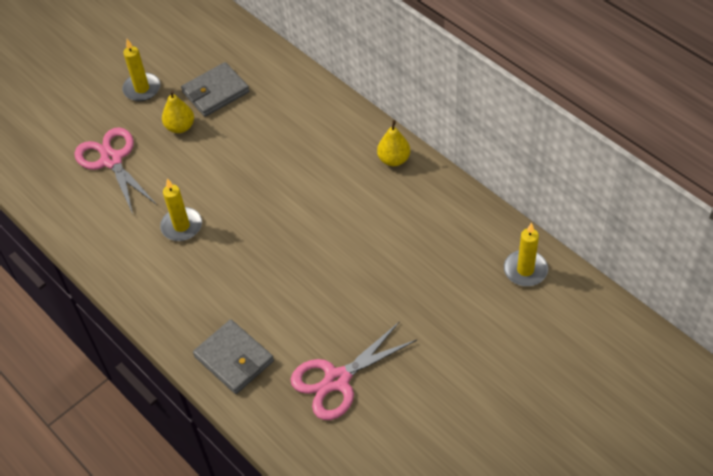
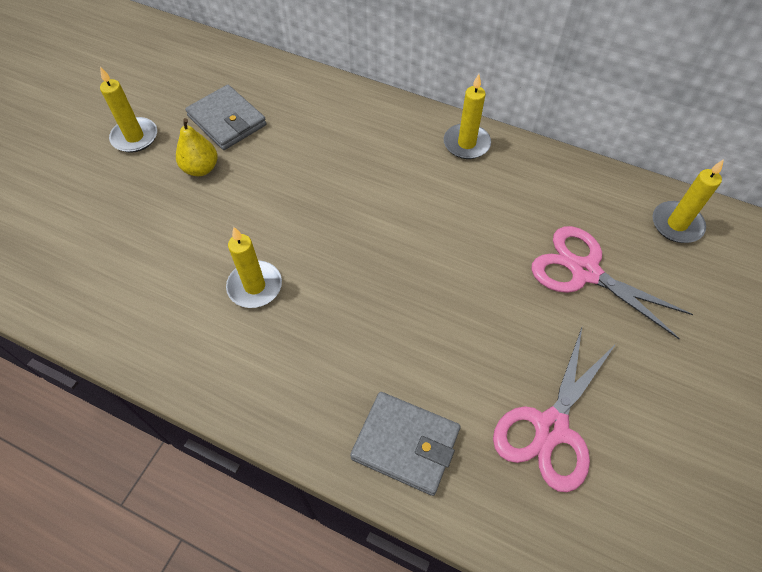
camera: 25 degrees left, 5 degrees up
pink scissors [74,127,157,214] -> pink scissors moved to [531,226,693,340]
grey wallet [181,62,249,117] -> grey wallet turned 75 degrees counterclockwise [185,85,266,150]
yellow pear [377,120,410,166] -> yellow candle [444,74,491,159]

